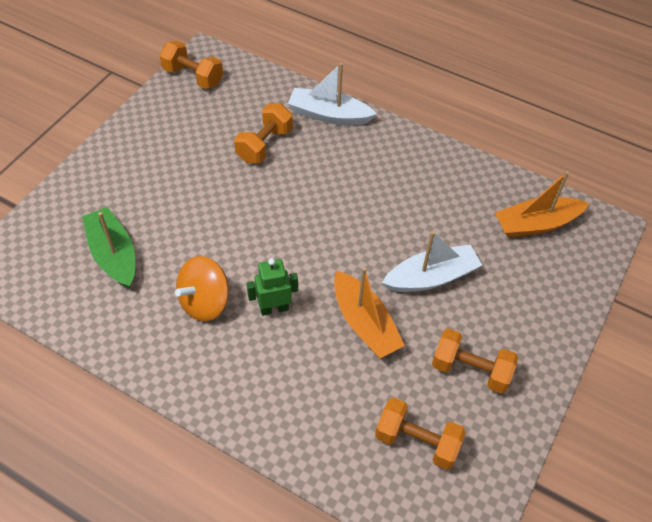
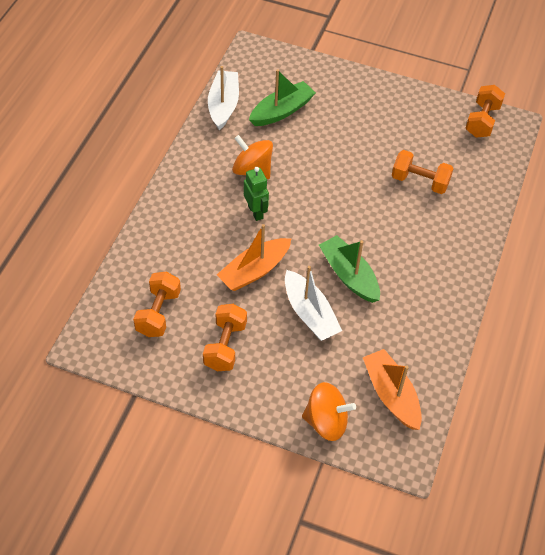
camera: 80 degrees right, 0 degrees up
white boat [288,63,377,125] -> white boat moved to [208,66,239,130]
none -> orange spinning top [302,382,356,441]
none -> green boat [319,235,380,303]

